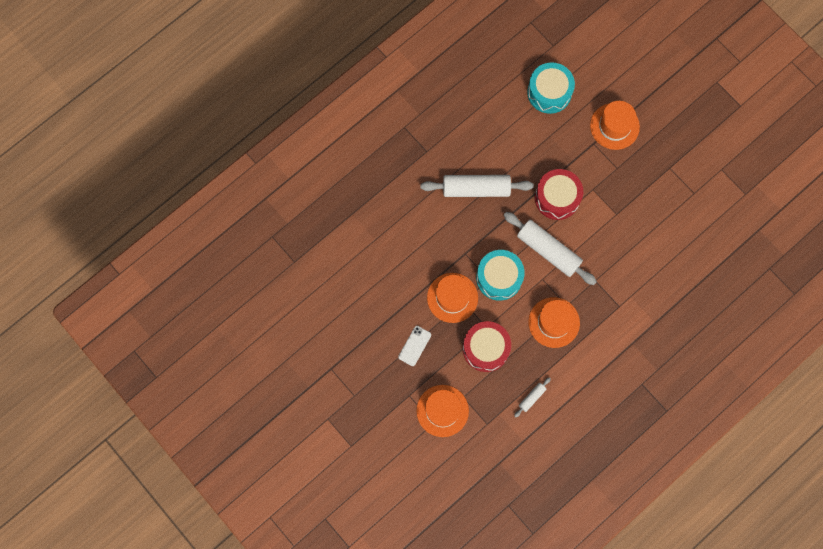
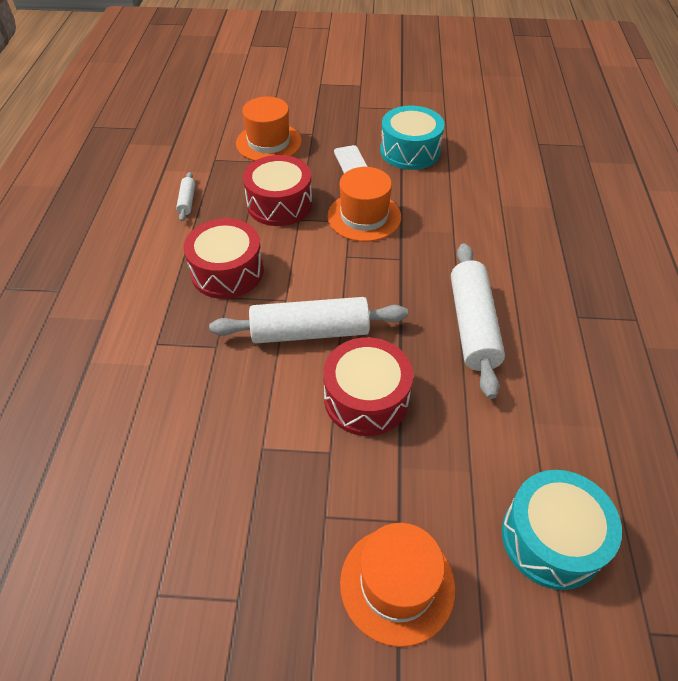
camera: 135 degrees right, 25 degrees down
white rolling pin [421,175,534,197] -> white rolling pin turned 45 degrees counterclockwise [451,243,505,399]
turquoise drum [476,250,525,301] -> turquoise drum moved to [380,106,445,170]
orange hat [528,297,580,348] -> red drum [184,218,264,299]

